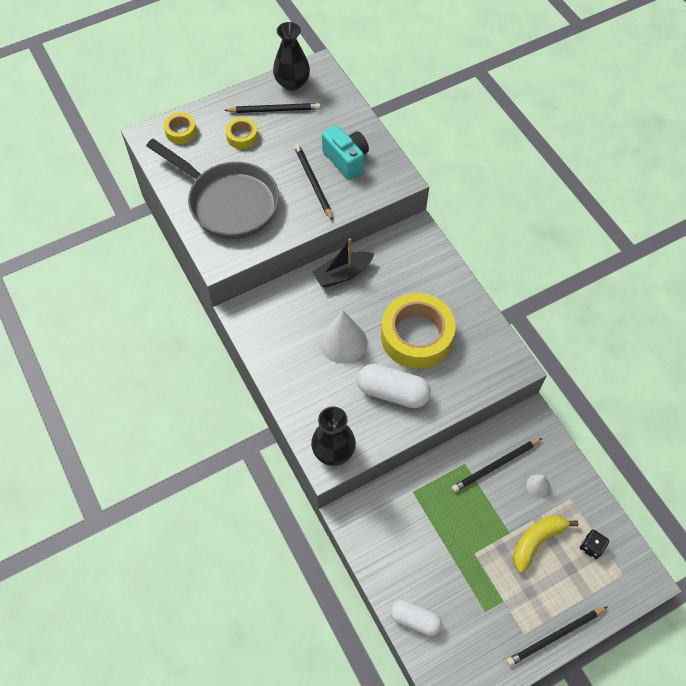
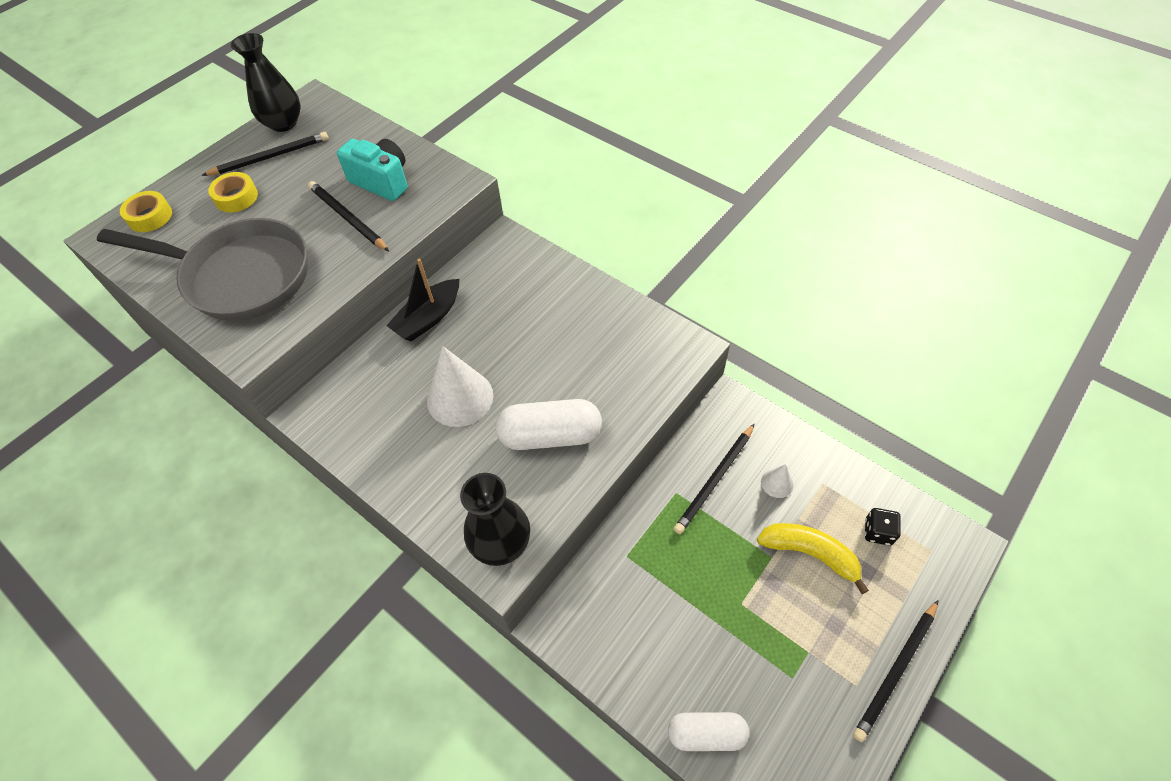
camera: 20 degrees left, 5 degrees down
yellow tape [381,293,456,369] -> none
yellow banana [513,515,578,573] -> yellow banana turned 90 degrees clockwise [757,523,869,594]

